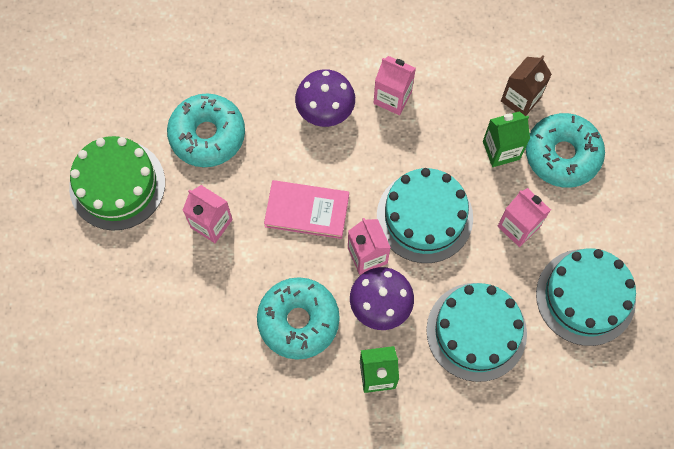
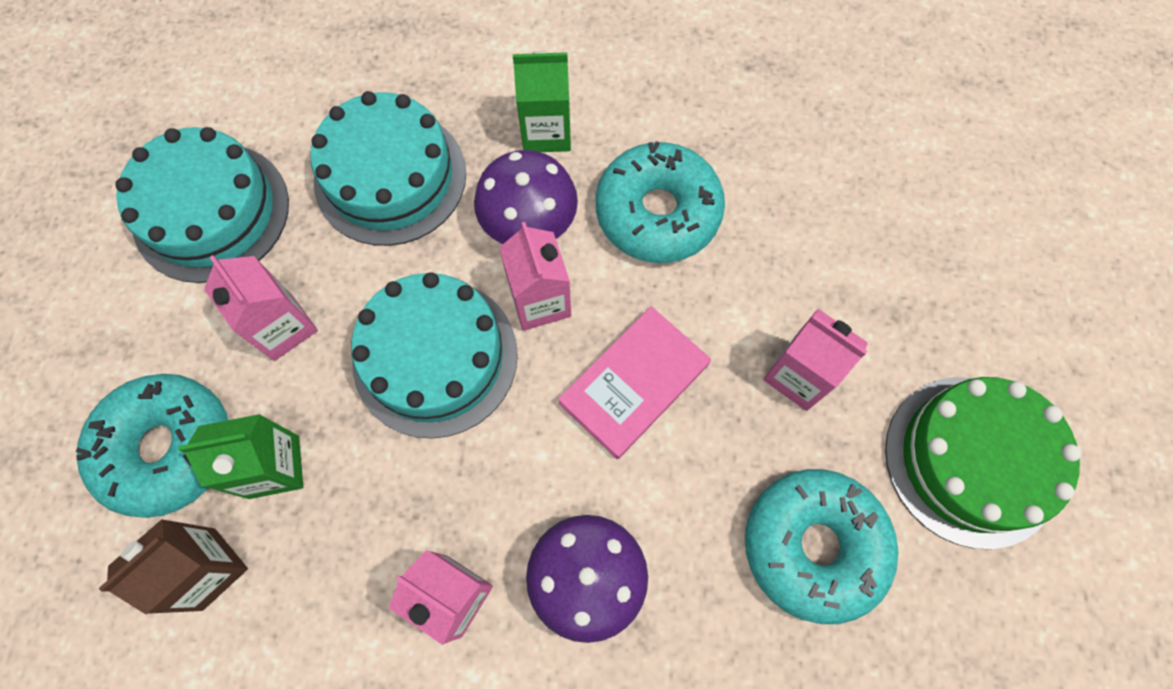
camera: 175 degrees left, 0 degrees up
pink book [264,180,349,239] -> pink book turned 60 degrees counterclockwise [558,306,711,459]

